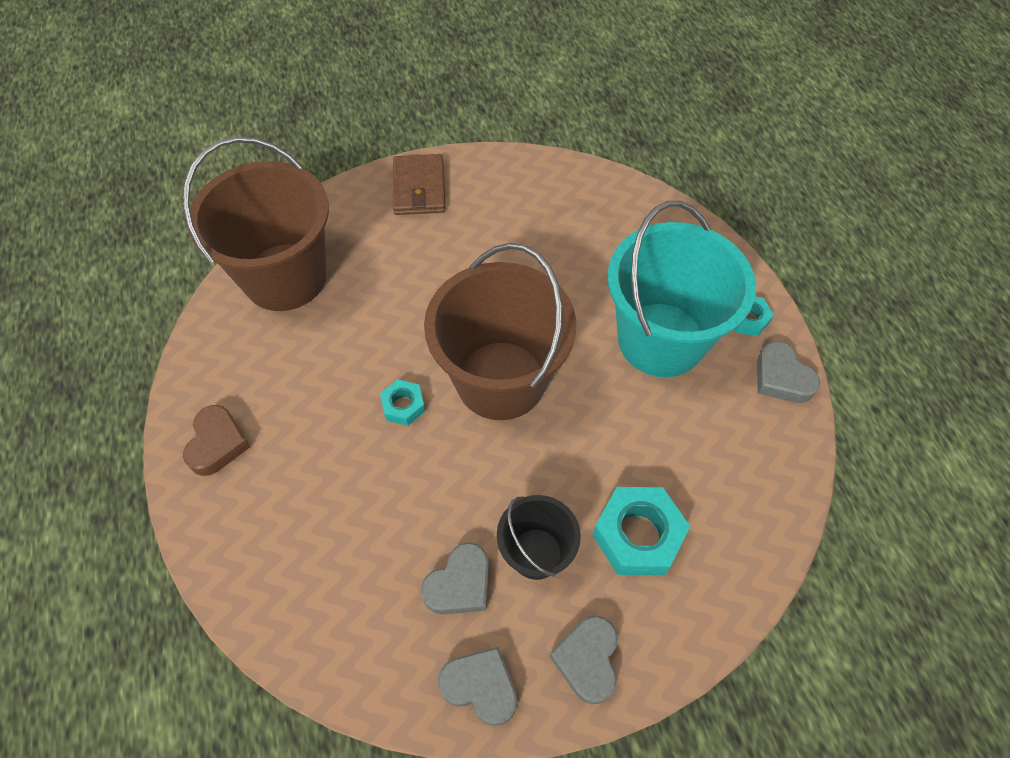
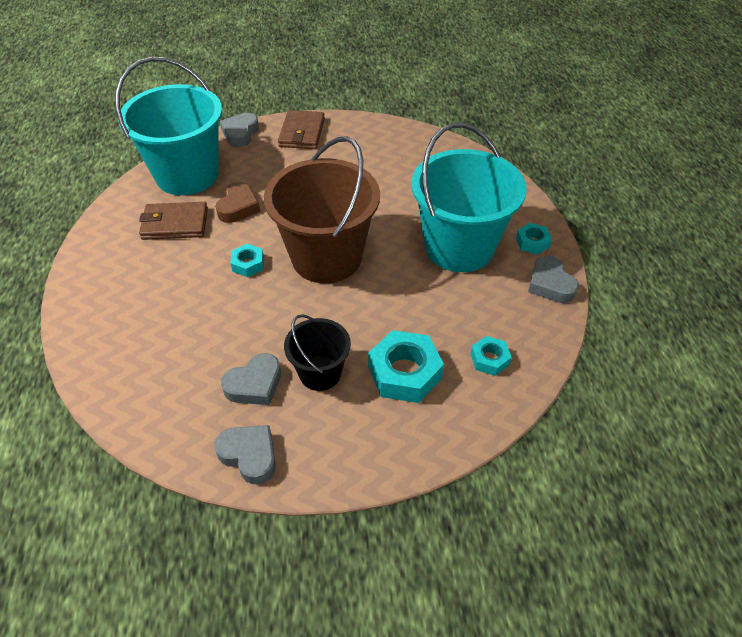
camera: 10 degrees right, 10 degrees down
brown bucket [183,137,329,311] -> turquoise bucket [115,57,222,195]
brown heart [183,405,250,476] -> brown heart moved to [215,182,260,223]
grey heart [549,616,618,704] -> grey heart moved to [220,113,259,147]
none -> brown wallet [139,202,208,240]
none -> turquoise nut [471,336,512,376]

